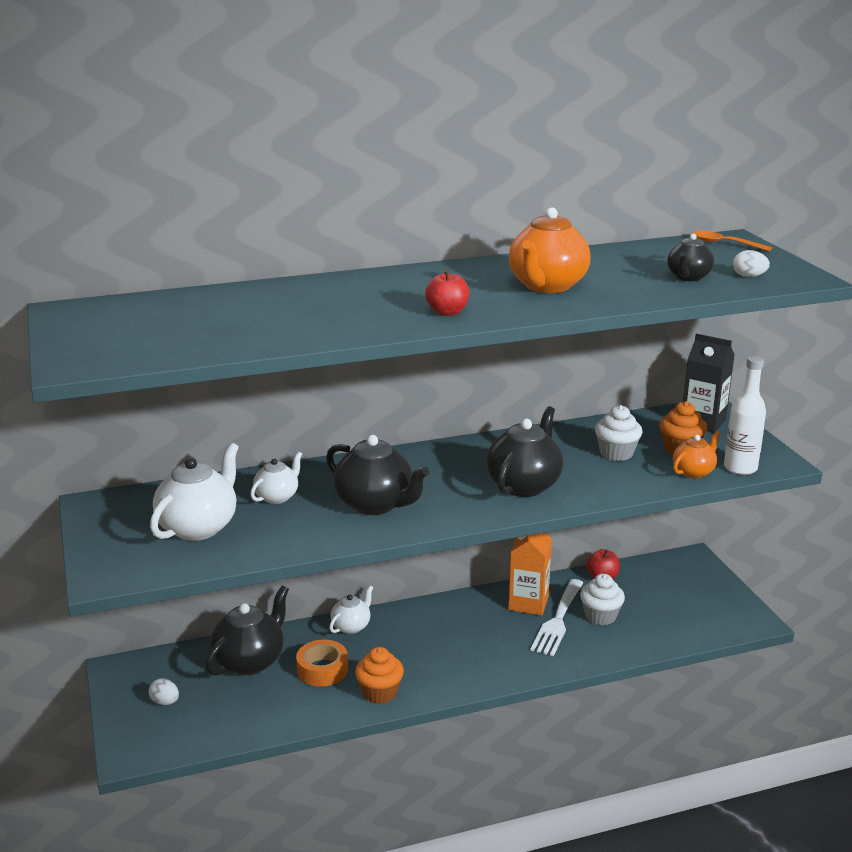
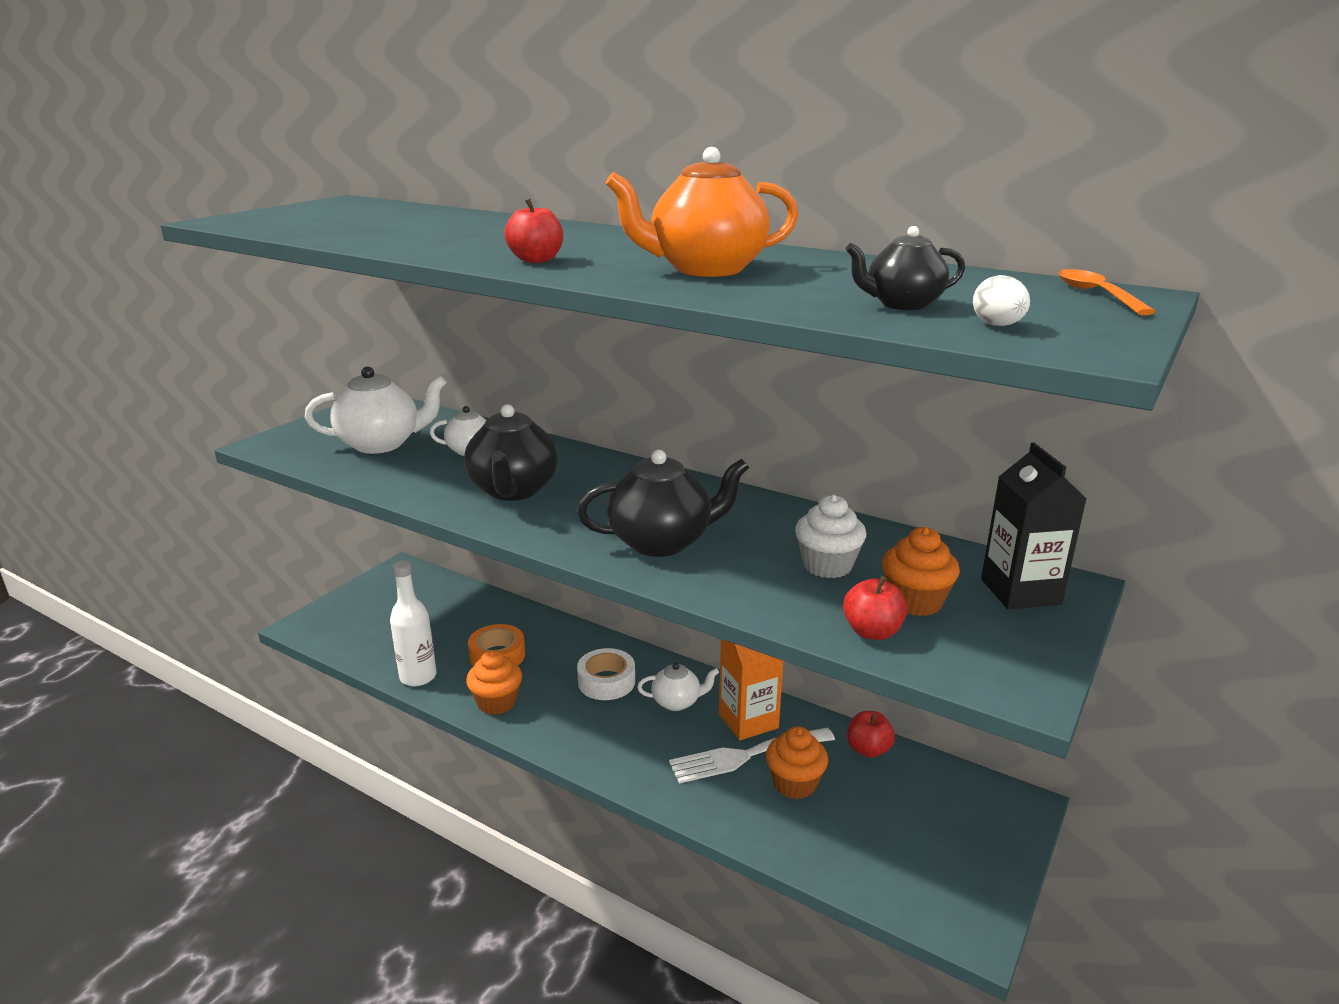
camera: 50 degrees right, 0 degrees up
white egg [149,678,179,705] -> none
black teapot [206,586,289,676] -> none
white teapot [329,585,373,634] -> white teapot moved to [637,663,719,711]
white cupcake [580,574,625,625] -> orange cupcake [766,726,828,799]
orange teapot [673,431,721,478] -> red apple [843,576,907,640]
white bottle [724,356,766,475] -> white bottle moved to [390,561,436,686]
none -> white tape [577,648,635,700]

